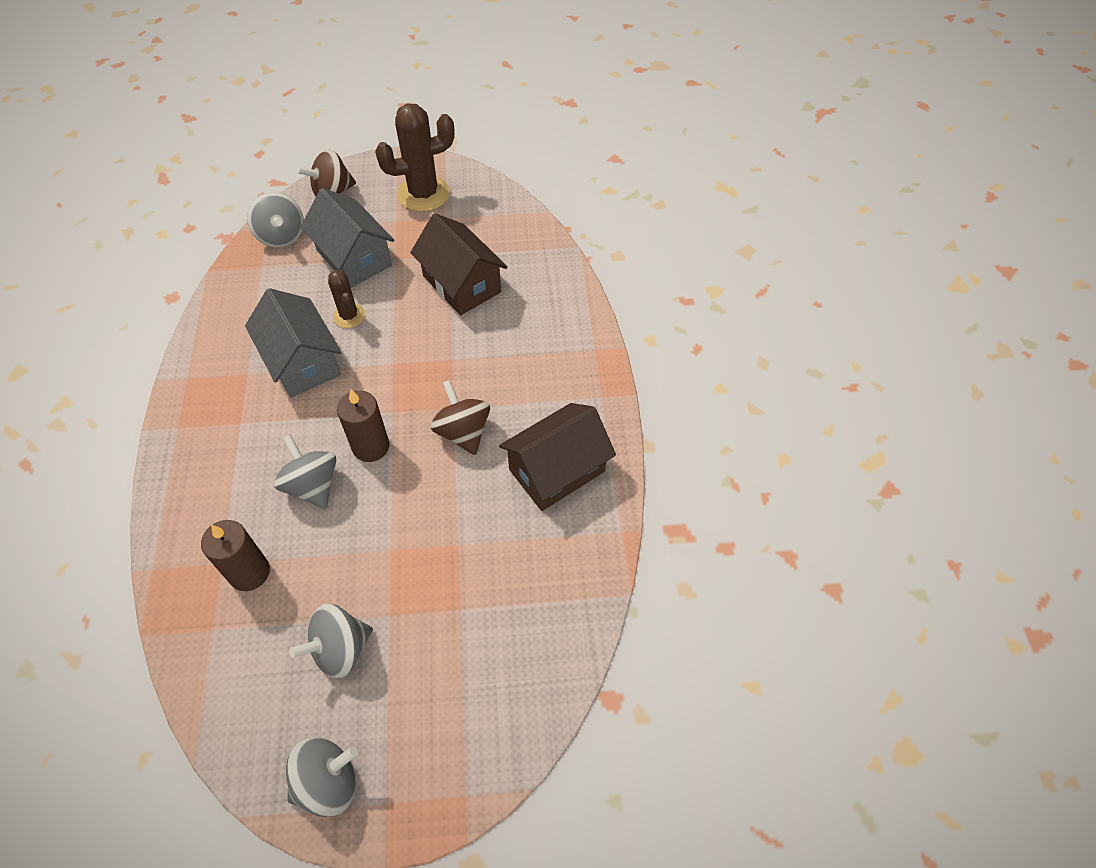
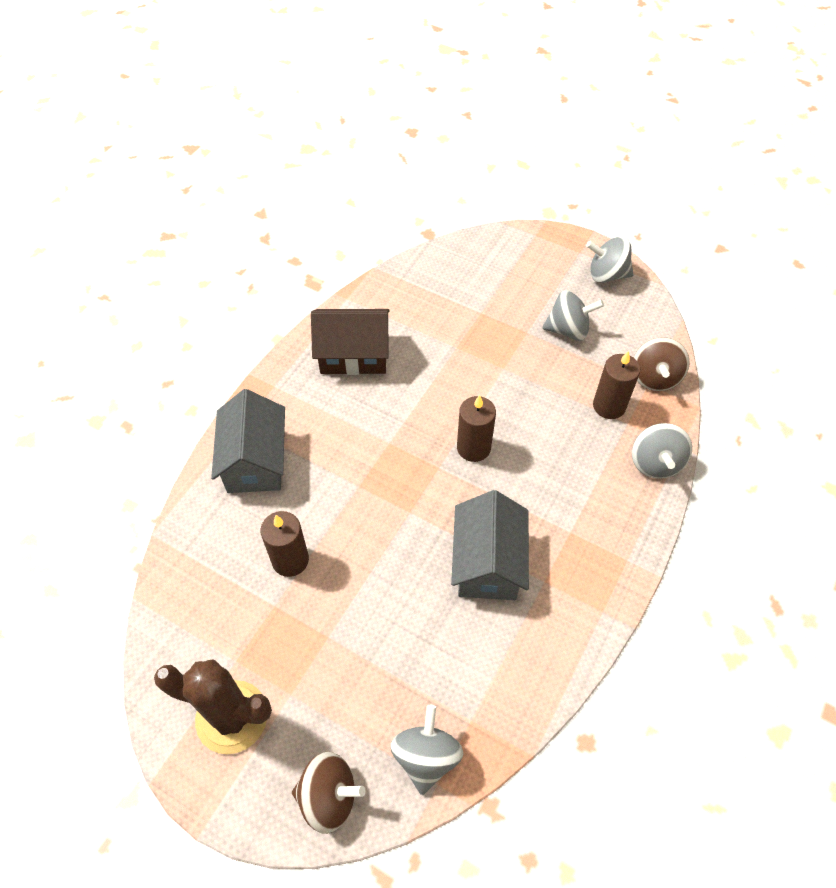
camera: 145 degrees left, 0 degrees up
grey spinning top [274,434,336,509] -> grey spinning top moved to [632,423,692,479]
grey house [301,188,395,288] -> grey house moved to [211,389,285,493]
brown cactus [328,270,365,328] -> none
brown house [410,213,508,315] -> brown candle [260,511,309,577]
brown spinning top [430,380,490,455] -> brown spinning top moved to [634,338,690,391]

